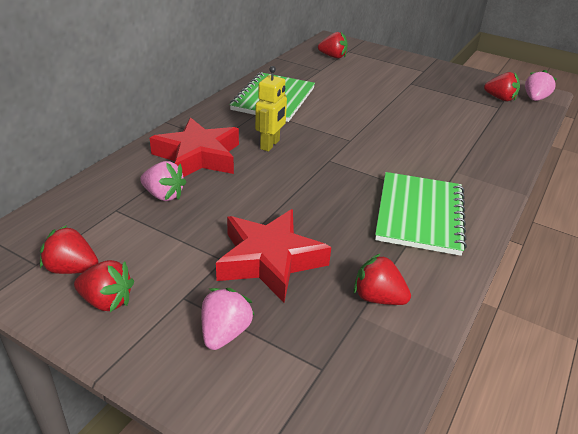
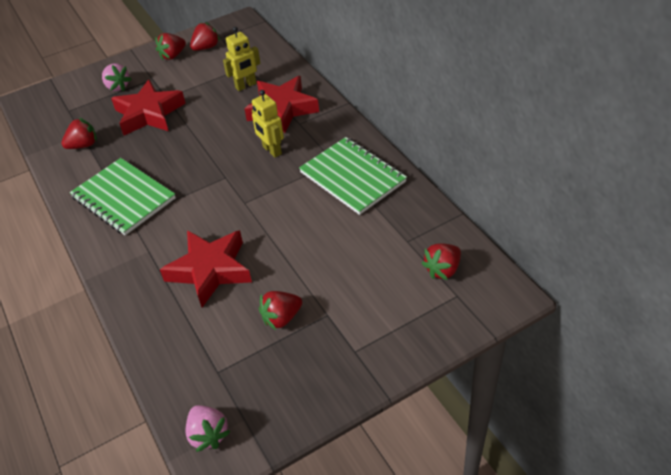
camera: 125 degrees right, 10 degrees up
pink strawberry [140,161,186,201] -> yellow robot [223,27,261,91]
red strawberry [484,72,520,101] -> red strawberry moved to [259,291,302,330]
none -> red star [160,230,252,307]

